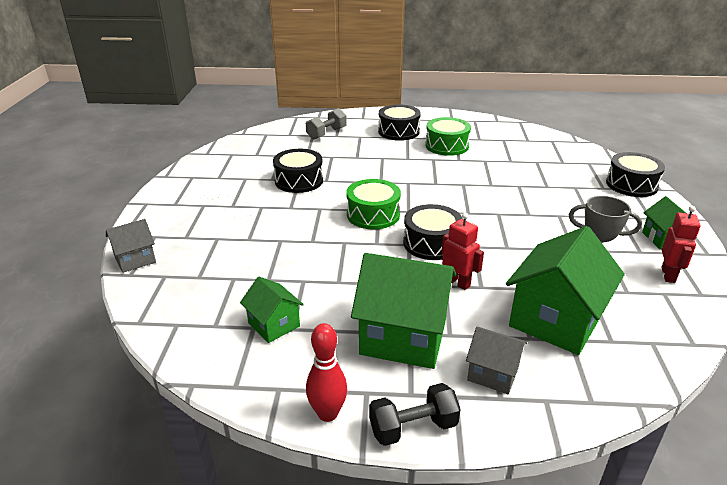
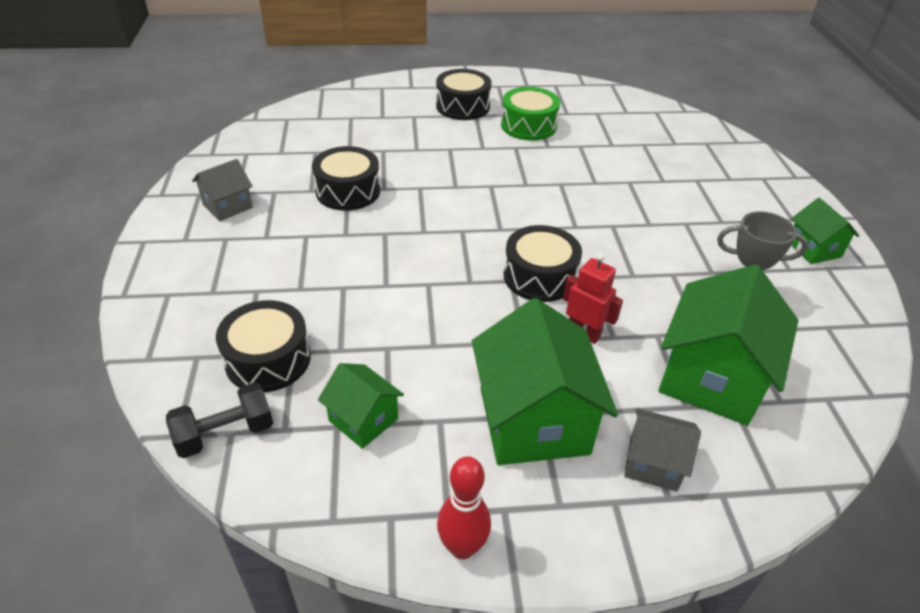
camera: 10 degrees left, 10 degrees up
grey house [106,219,156,273] -> grey house moved to [192,159,253,221]
grey dumbbell [306,108,347,140] -> none
green drum [346,179,401,229] -> none
green house [351,253,456,369] -> green house turned 75 degrees clockwise [472,298,618,465]
black dumbbell [369,383,461,446] -> black dumbbell moved to [166,382,273,458]
black drum [606,152,665,197] -> black drum moved to [216,300,311,392]
red robot [661,206,701,283] -> none

